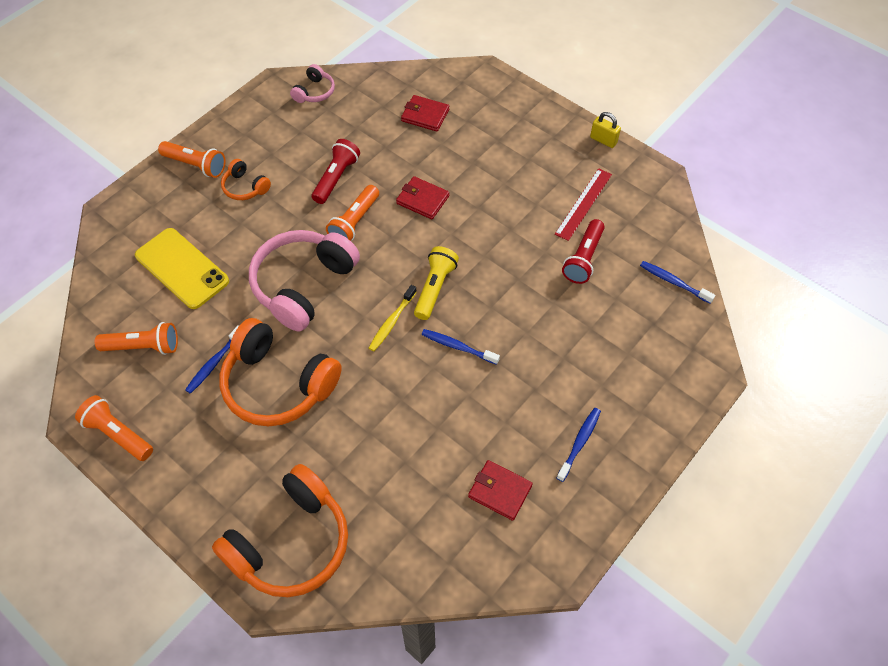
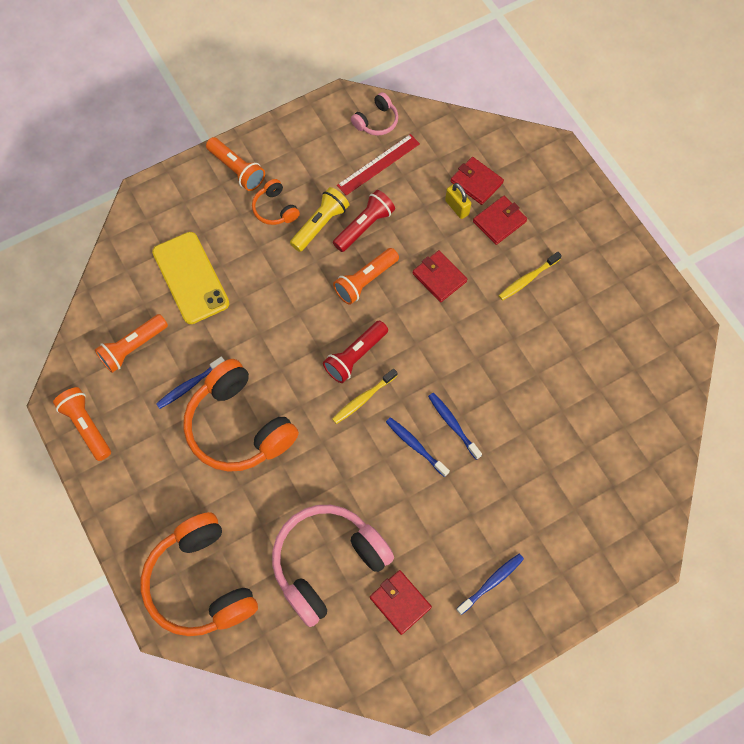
camera: 20 degrees right, 10 degrees up
orange flashlight [95,322,178,355] -> orange flashlight turned 120 degrees clockwise [95,314,168,373]
orange headphones [212,464,348,597] -> orange headphones turned 90 degrees clockwise [141,512,258,636]
pink headphones [249,230,360,332] -> pink headphones moved to [272,505,394,627]
yellow flashlight [414,246,459,320] -> yellow flashlight moved to [290,187,350,252]
red ruler [555,168,612,241] -> red ruler moved to [337,134,420,195]
red flashlight [562,219,605,284] -> red flashlight moved to [323,321,388,383]
yellow padlock [590,112,621,148] -> yellow padlock moved to [445,183,471,219]
blue toothbrush [640,261,715,304] -> blue toothbrush moved to [428,393,482,460]
none -> red wallet [473,196,527,245]
none -> yellow toothbrush [499,252,562,300]

